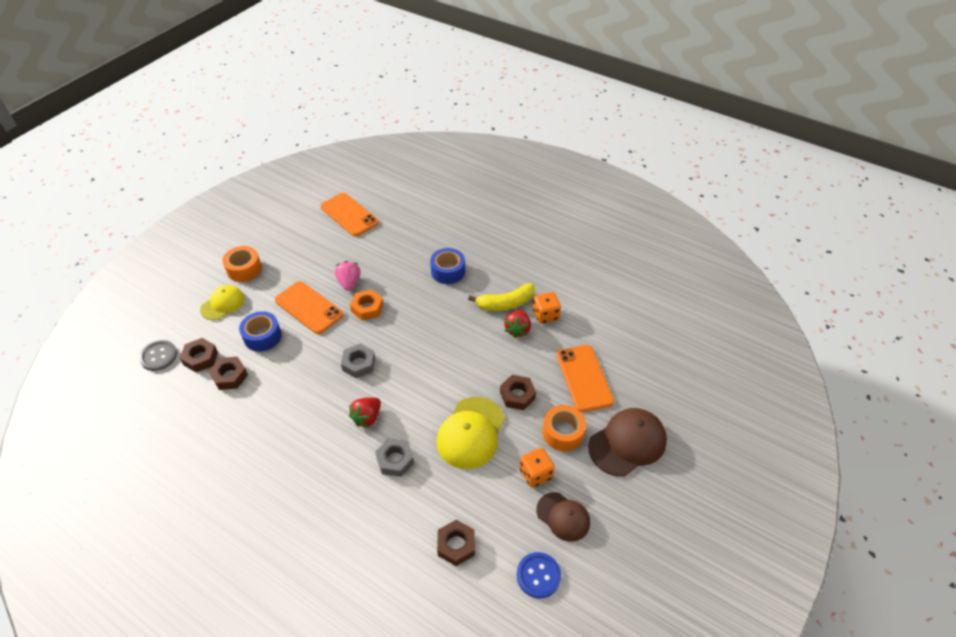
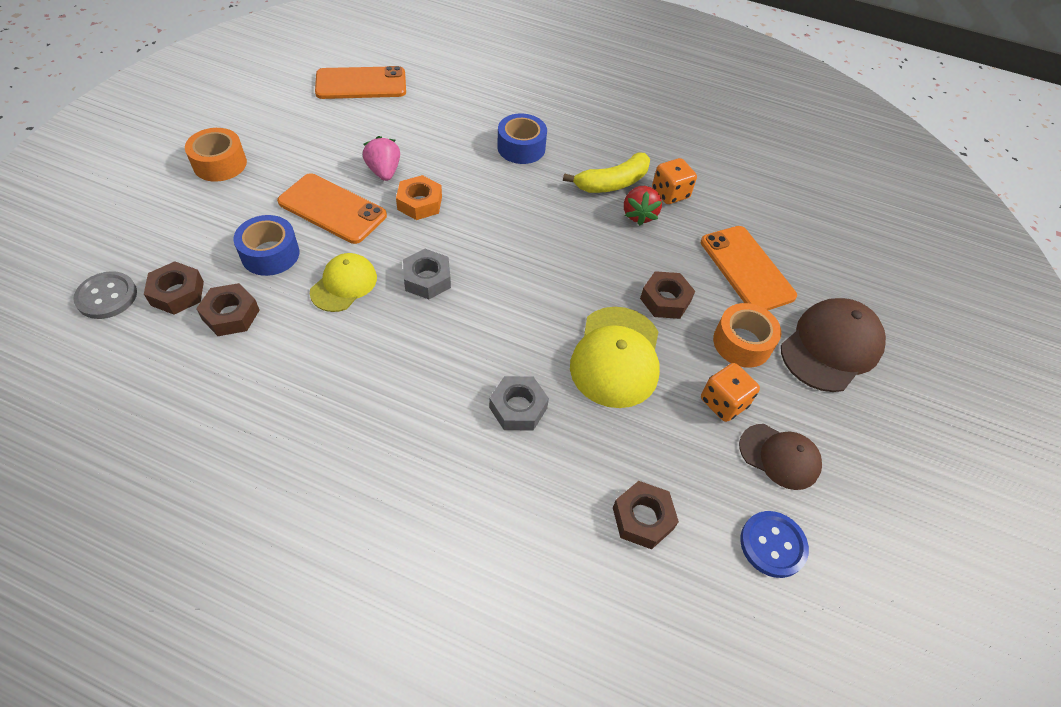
camera: 15 degrees left, 5 degrees up
yellow cap [200,285,244,320] -> yellow cap moved to [310,253,377,312]
orange phone [320,193,379,237] -> orange phone turned 45 degrees counterclockwise [315,66,406,99]
red strawberry [349,397,381,428] -> none

